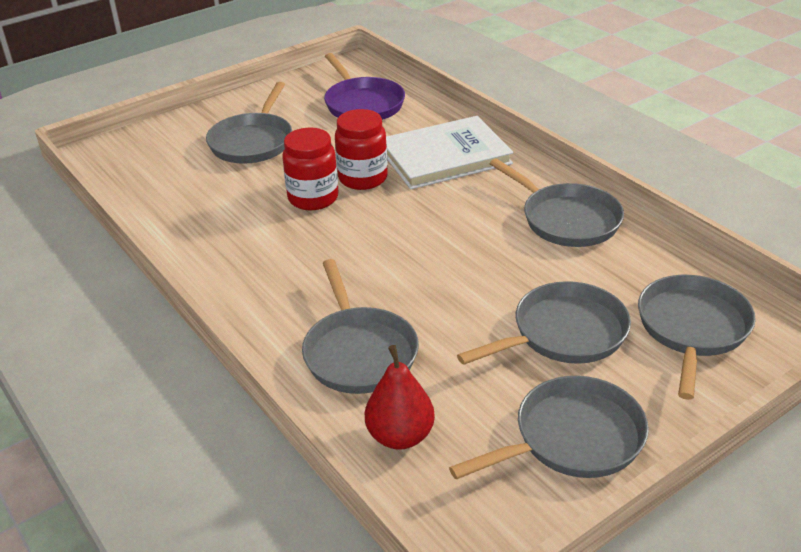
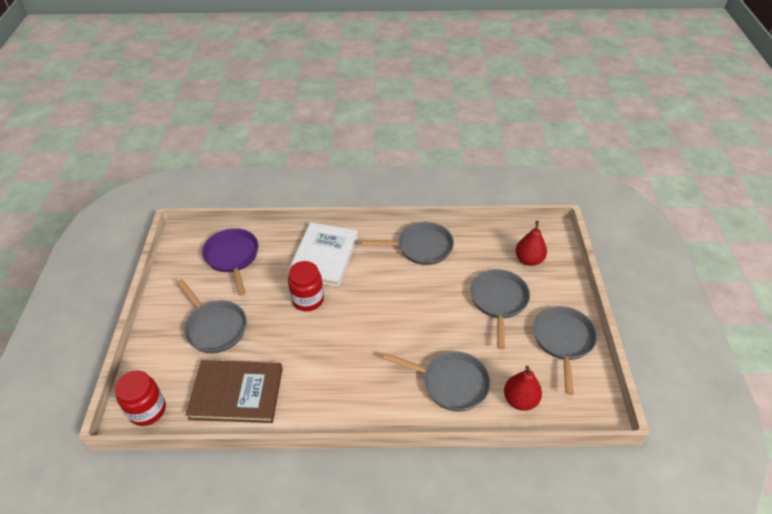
camera: 55 degrees left, 10 degrees up
red jar [282,128,338,210] -> red jar moved to [115,370,166,426]
purple pan [324,53,405,120] -> purple pan turned 120 degrees counterclockwise [202,228,259,296]
grey pan [638,275,756,400] -> red pear [515,221,547,266]
none -> brown book [186,360,283,423]

